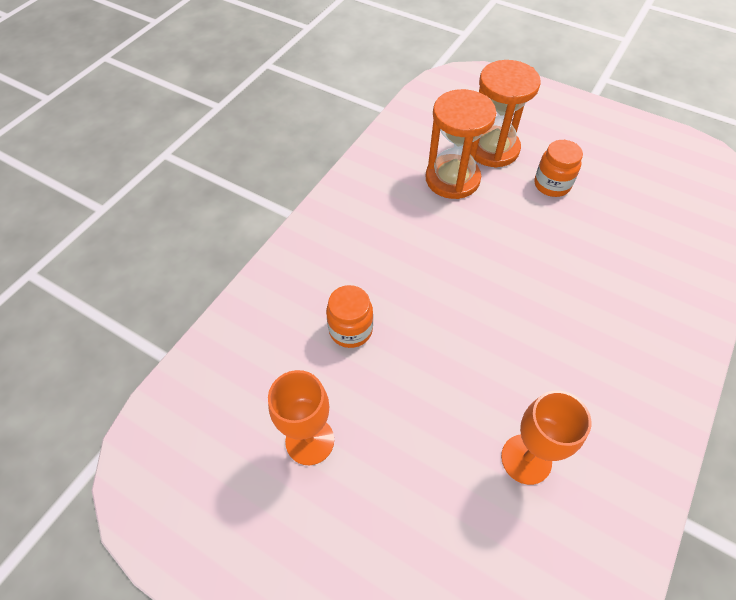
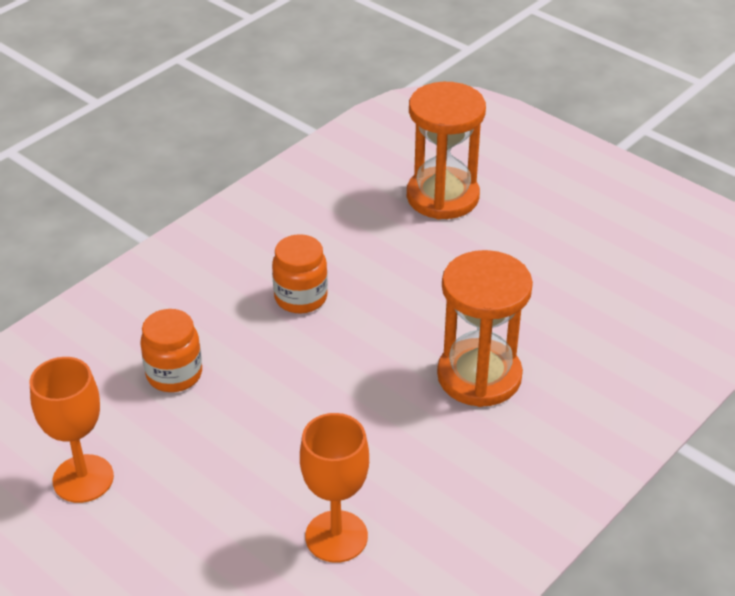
camera: 10 degrees right, 15 degrees down
orange hourglass [425,89,496,199] -> orange hourglass moved to [437,250,533,407]
orange jar [534,140,583,197] -> orange jar moved to [272,234,328,313]

